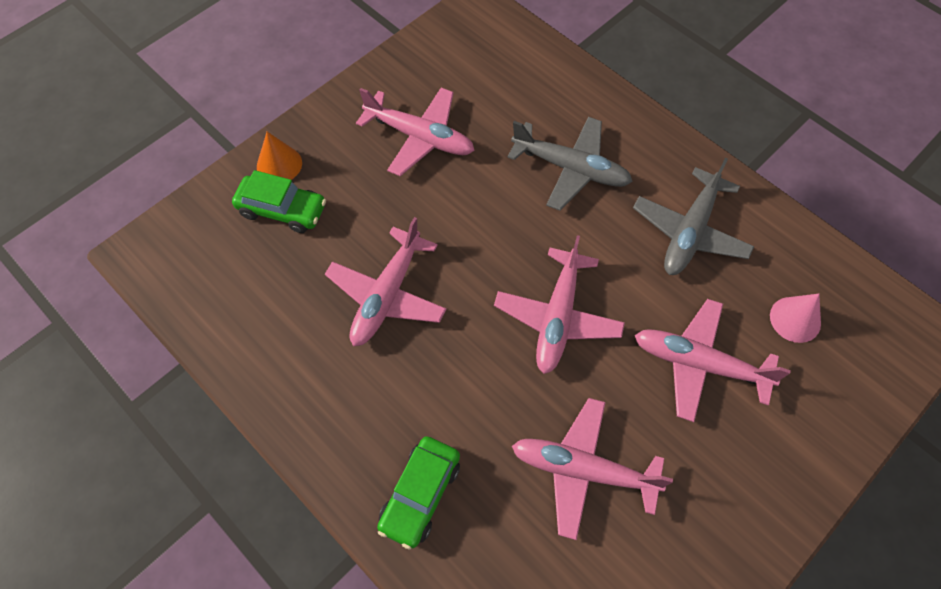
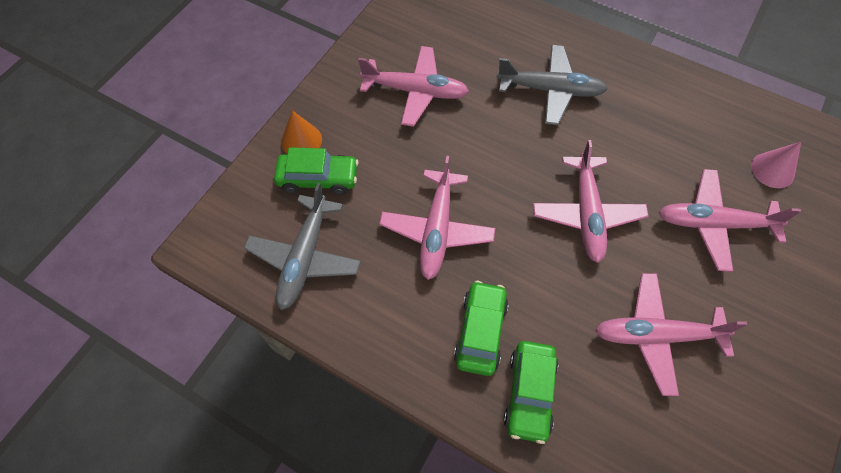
camera: 15 degrees left, 0 degrees up
grey plane [633,158,754,275] -> grey plane moved to [244,183,361,310]
none -> green car [454,281,509,376]

